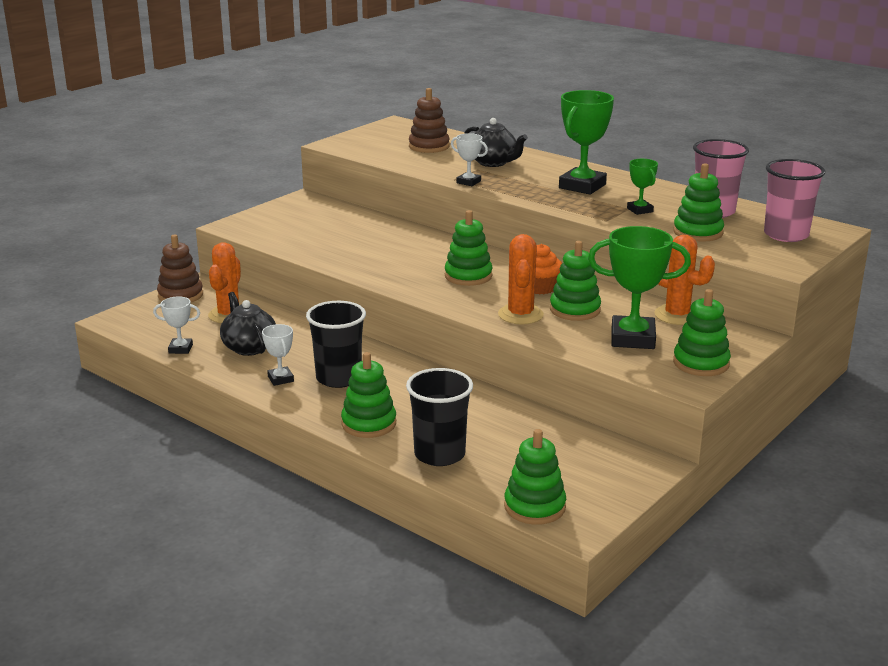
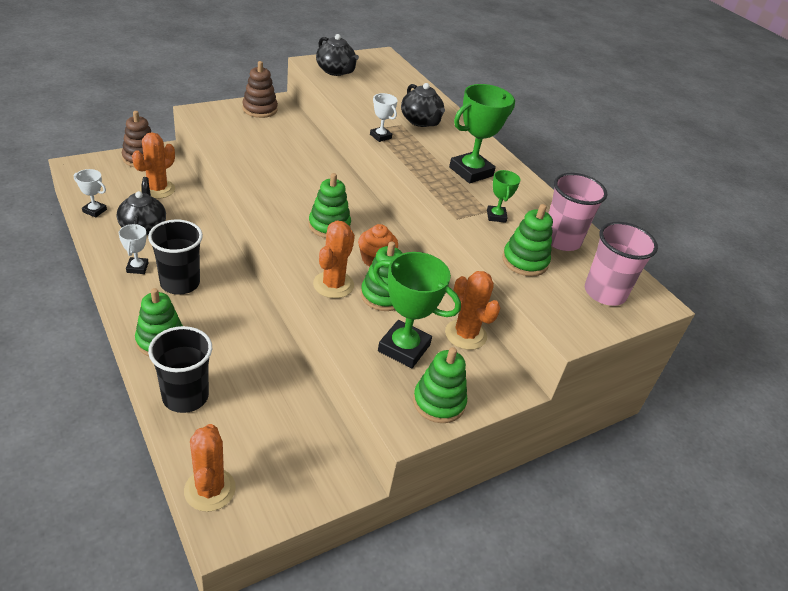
camera: 15 degrees right, 15 degrees up
brown stacking toy [409,88,449,153] -> brown stacking toy moved to [242,61,278,118]
green stacking toy [504,429,566,525] -> orange cactus [184,424,236,512]
none -> black teapot [316,34,359,76]

